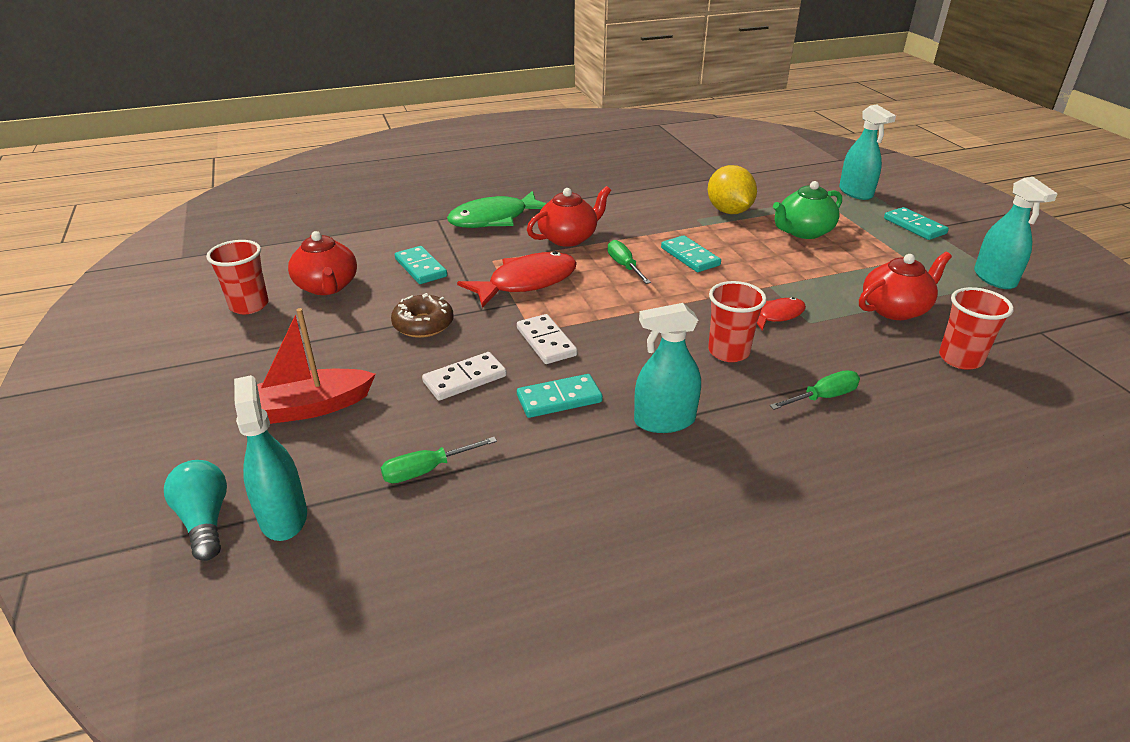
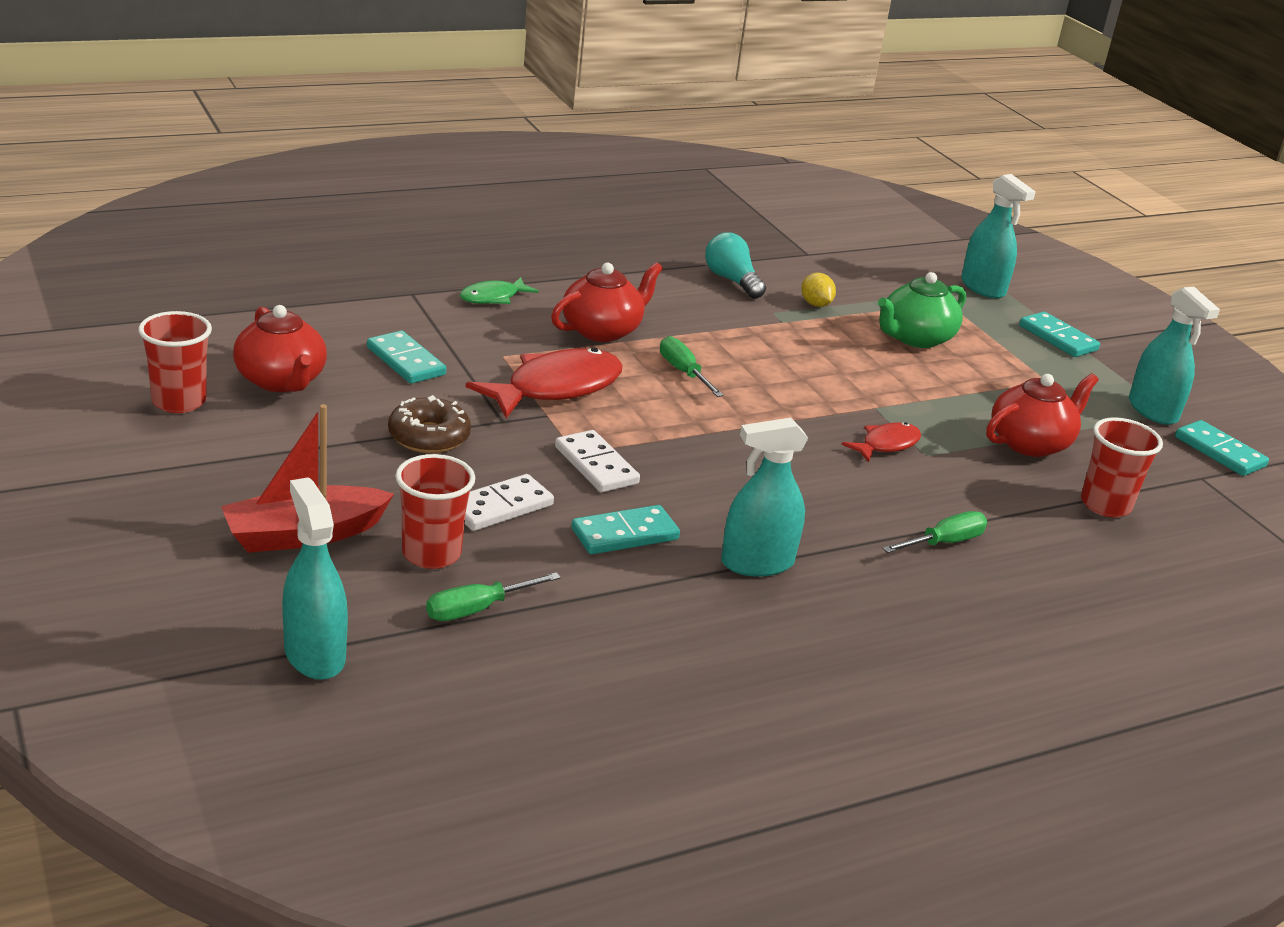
camera: 10 degrees left, 5 degrees down
turquoise light bulb [164,460,227,561] -> turquoise light bulb moved to [705,232,766,299]
green fish [447,191,547,228] -> green fish [460,277,539,304], size x0.54
turquoise domino [661,235,721,272] -> turquoise domino moved to [1175,420,1269,476]
yellow lemon [708,165,757,214] -> yellow lemon [801,273,836,307], size x0.52
red cup [708,281,767,362] -> red cup moved to [395,454,475,569]

